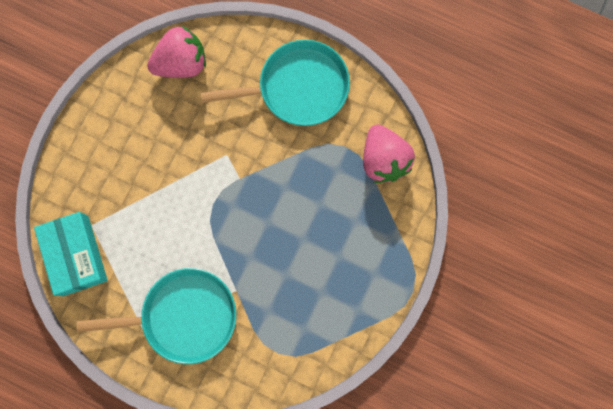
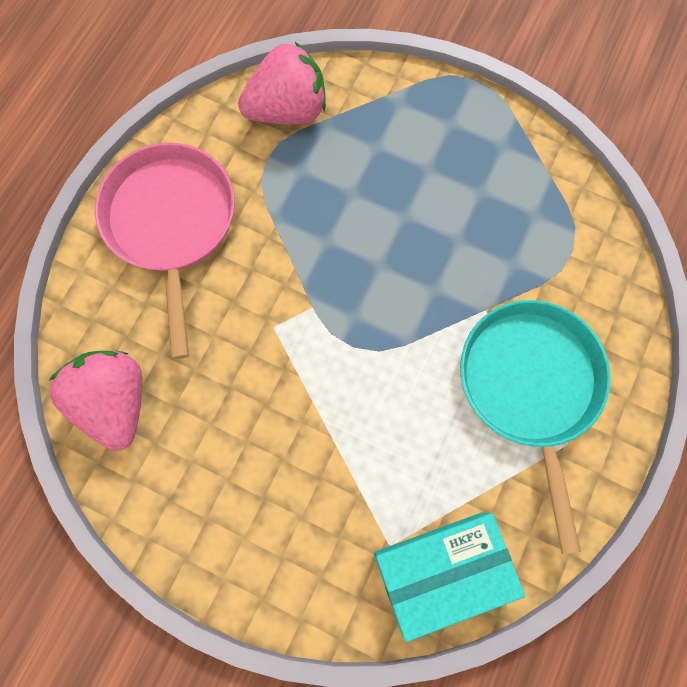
camera: 90 degrees left, 5 degrees down
turquoise pan [201,40,350,126] -> pink pan [95,142,235,359]

